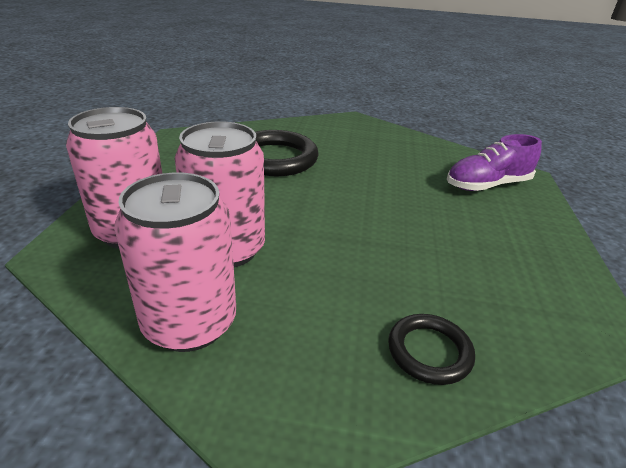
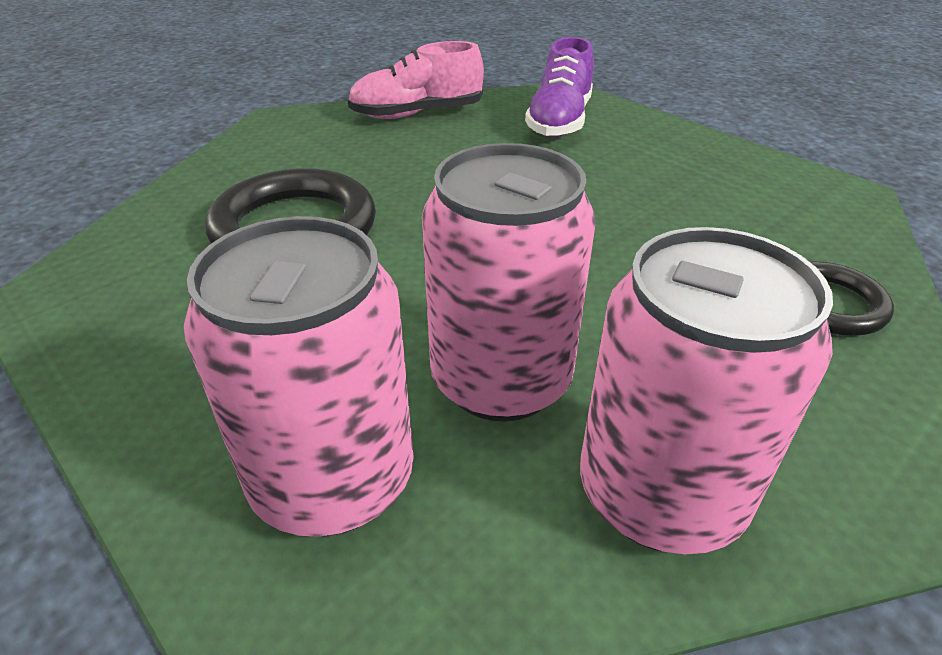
camera: 50 degrees left, 5 degrees up
none -> pink shoe [348,41,484,119]

